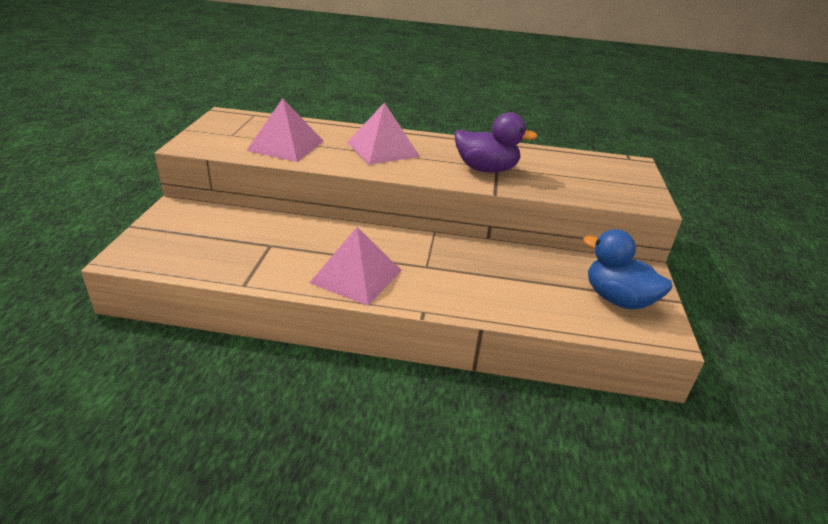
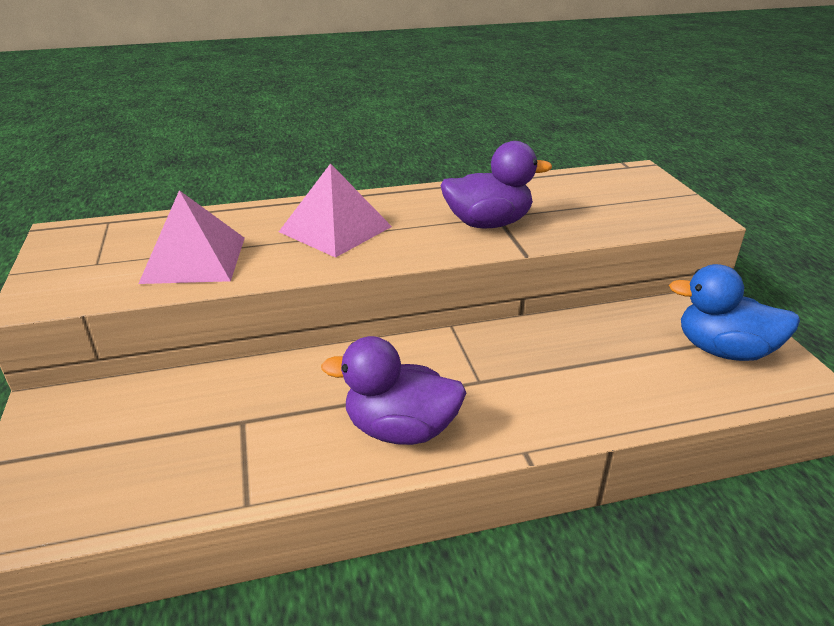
camera: 20 degrees left, 0 degrees up
pink pyramid [310,227,402,306] -> purple duck [321,336,466,445]

